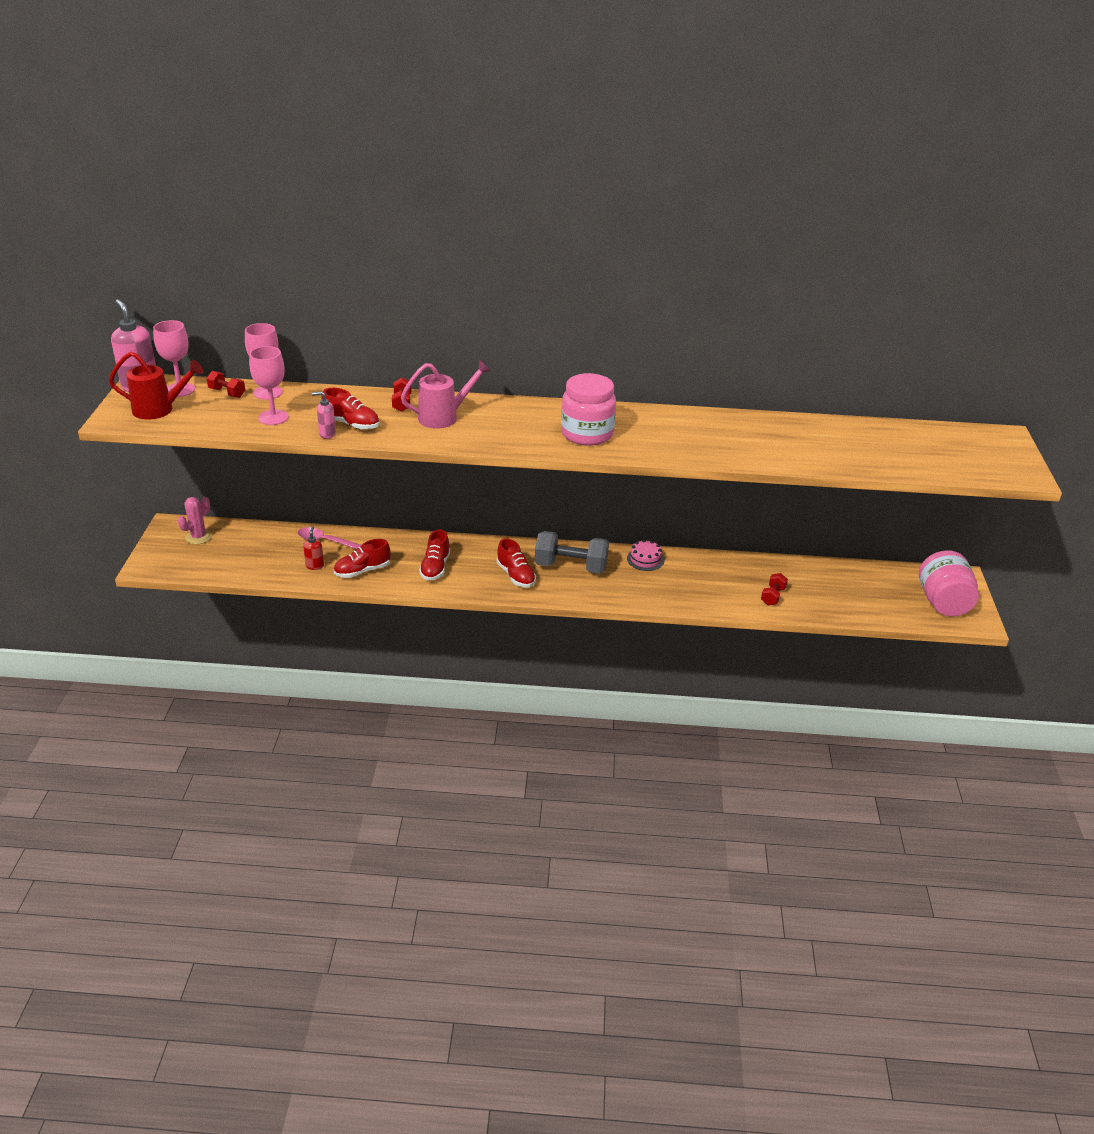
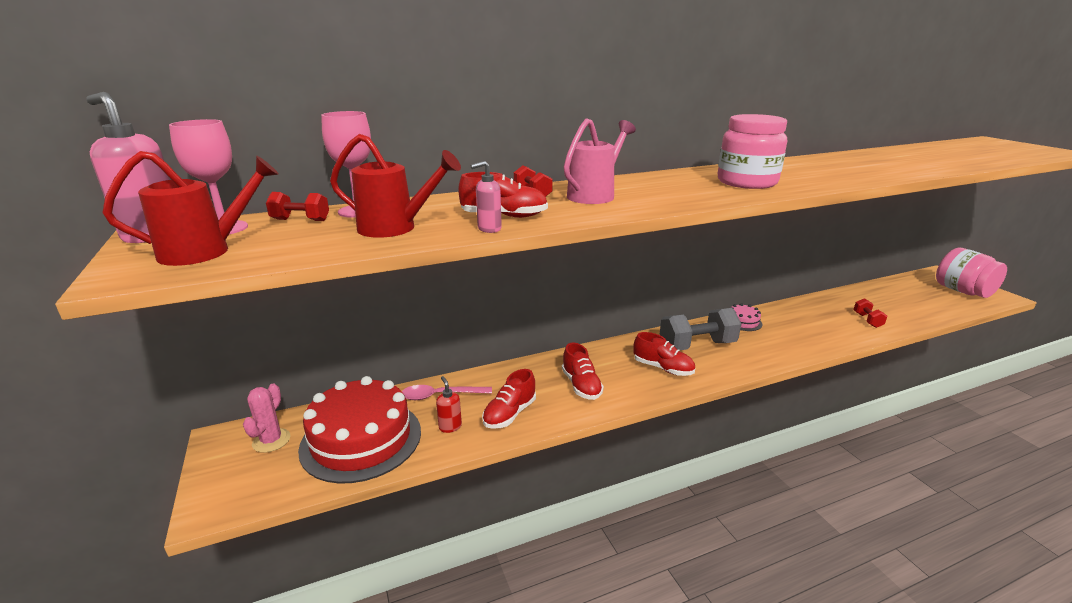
camera: 25 degrees left, 10 degrees down
pink goblet [249,346,289,425] -> red watering can [330,134,461,238]
none -> red cake [298,376,421,484]

